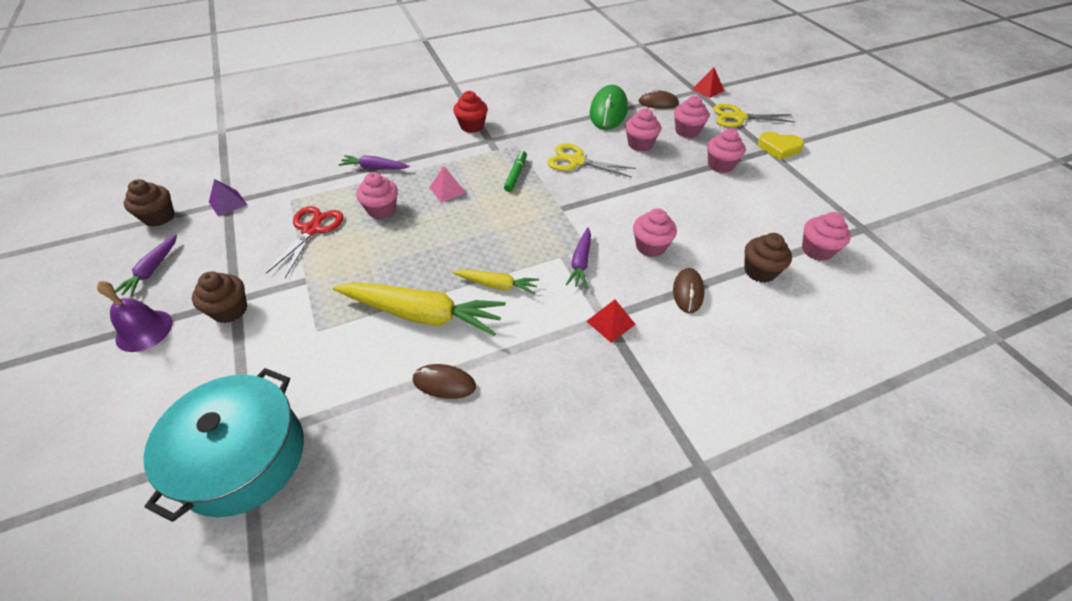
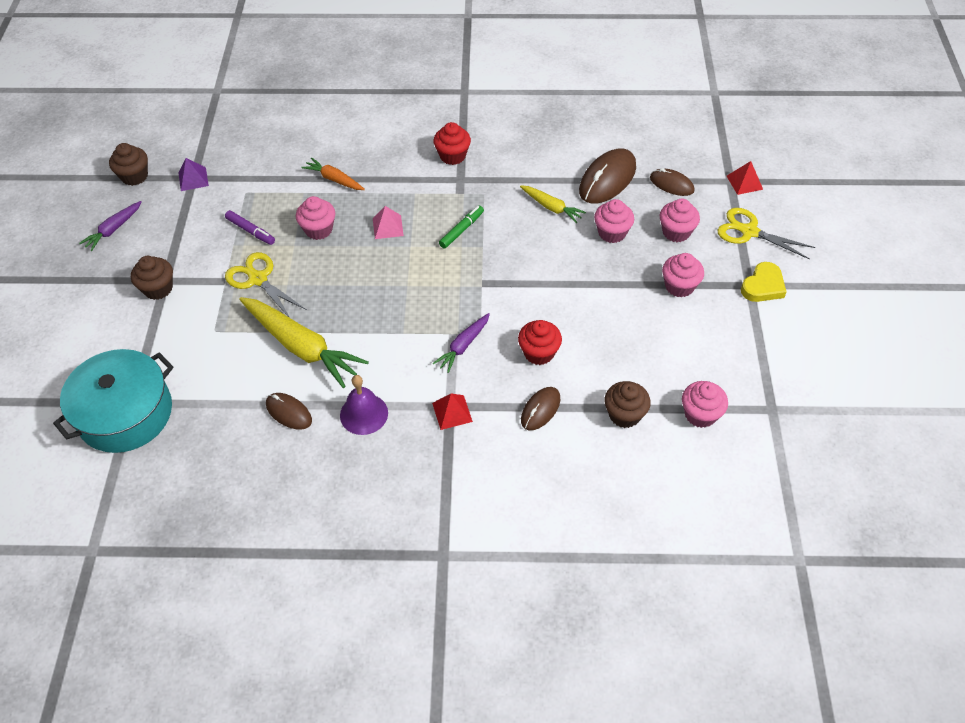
camera: 25 degrees right, 5 degrees up
purple bell [97,281,173,352] -> purple bell moved to [340,375,388,435]
red scissors [266,206,343,278] -> purple marker [225,210,275,245]
purple carrot [338,155,410,169] -> orange carrot [301,157,365,190]
yellow carrot [453,270,539,295] -> yellow carrot moved to [520,185,586,223]
yellow scissors [547,144,636,178] -> yellow scissors moved to [225,252,307,318]
green mouse [590,85,628,130] -> brown mouse [579,148,636,204]
pink cupcake [633,208,677,257] -> red cupcake [518,320,562,365]
yellow heart [758,132,804,160] -> yellow heart turned 90 degrees counterclockwise [741,262,786,302]

